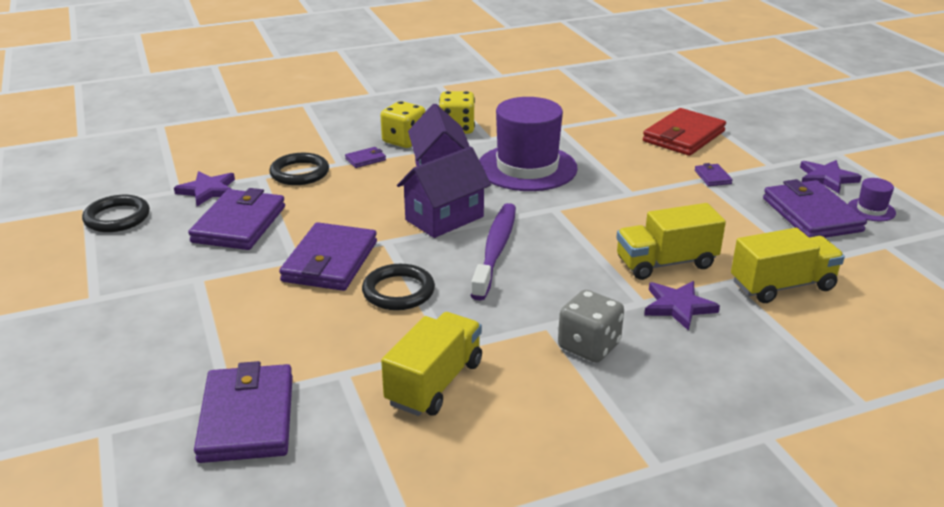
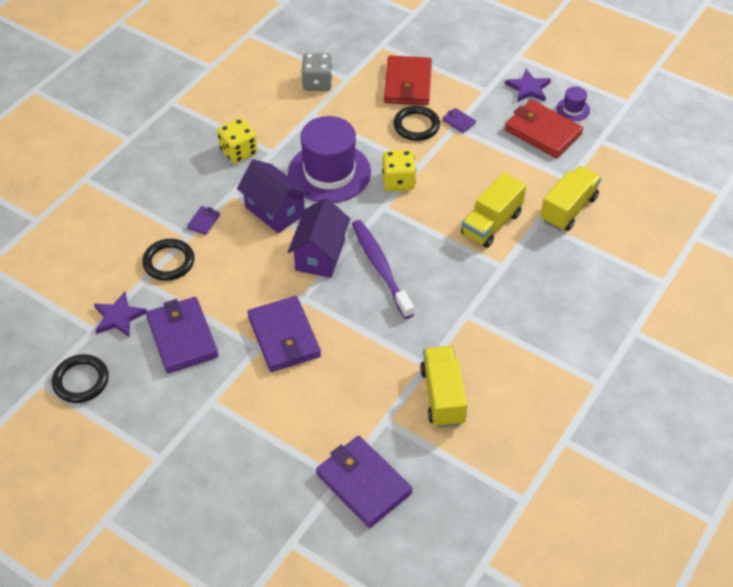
camera: 35 degrees left, 20 degrees up
black ring [362,264,435,310] -> black ring moved to [393,106,440,141]
yellow dice [381,101,426,148] -> yellow dice moved to [382,150,416,191]
grey dice [558,290,624,363] -> grey dice moved to [301,53,333,91]
purple star [644,281,720,331] -> none
purple wallet [763,179,867,238] -> red wallet [505,100,583,158]

